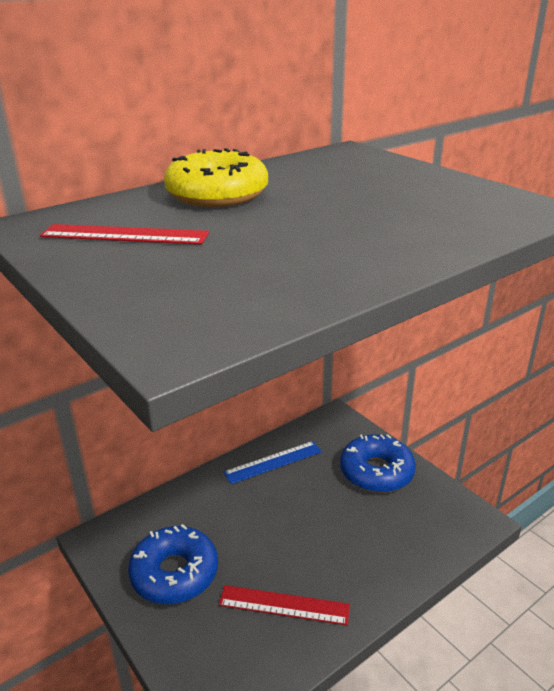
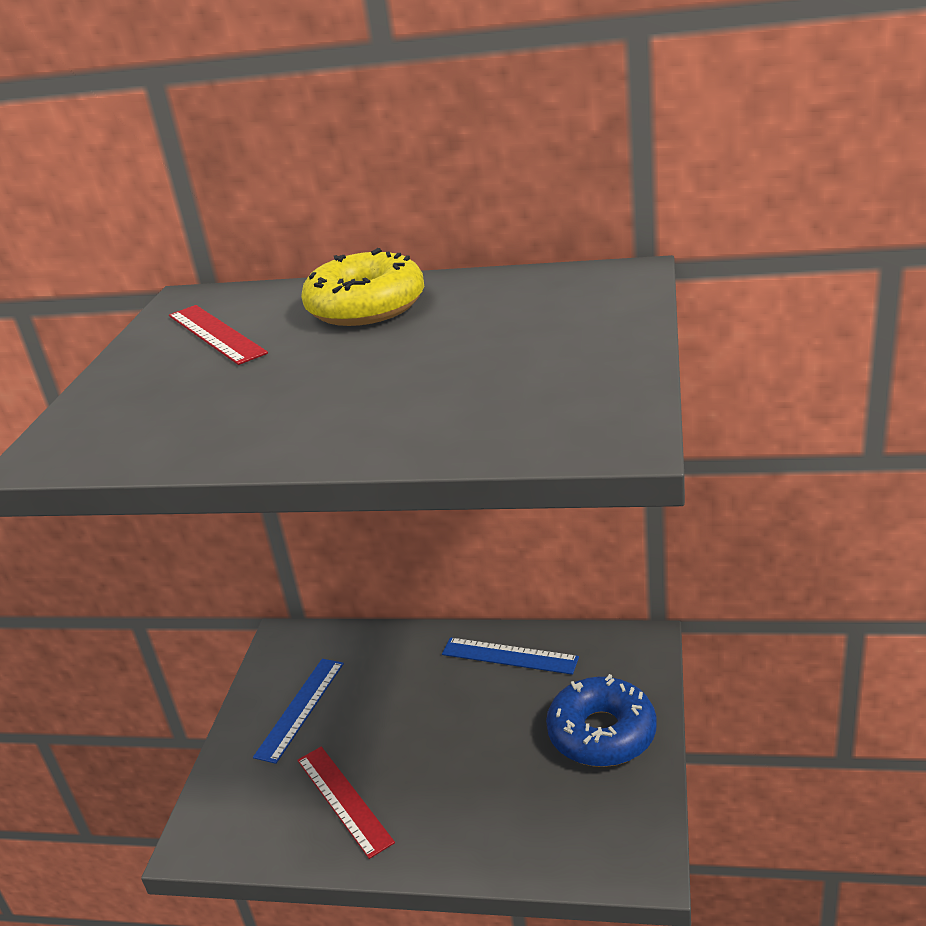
camera: 50 degrees right, 0 degrees up
blue donut [128,524,218,604] -> blue ruler [253,659,344,764]

